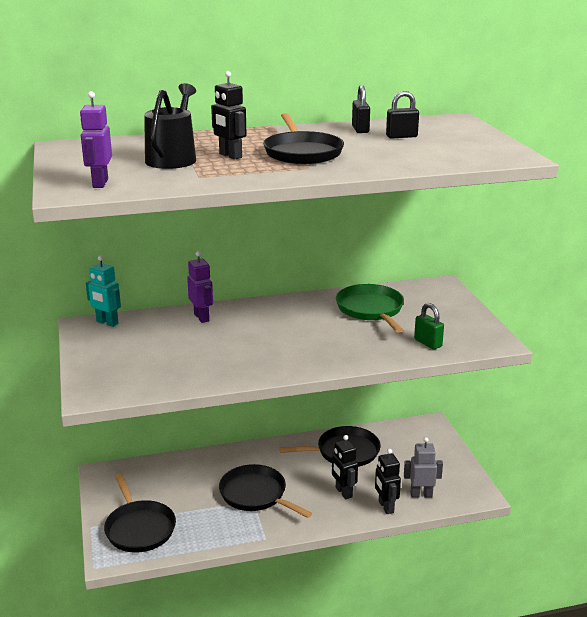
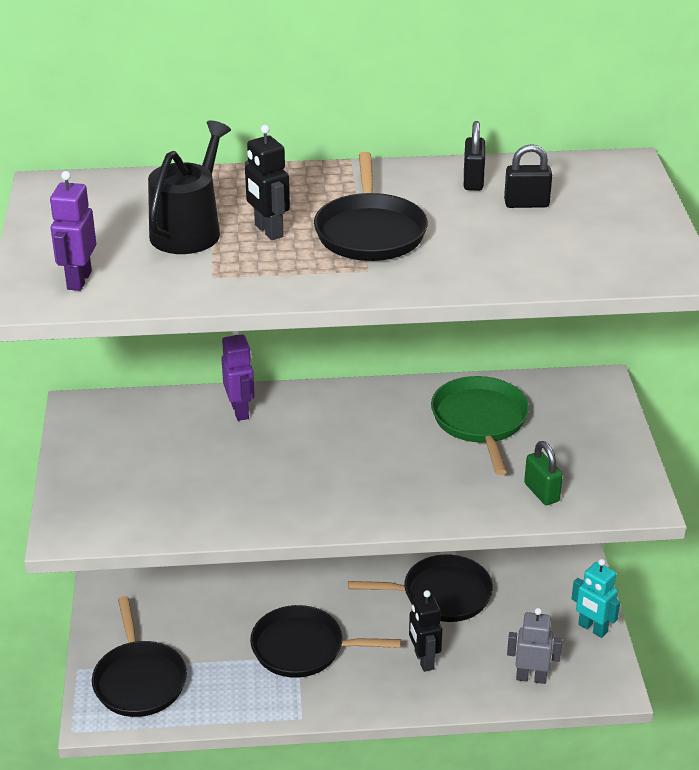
camera: 10 degrees right, 10 degrees up
turquoise robot [86,255,121,327] -> turquoise robot moved to [572,559,620,638]
black pan [219,464,312,518] -> black pan turned 45 degrees counterclockwise [250,605,401,678]
black robot [375,449,401,514] -> none

